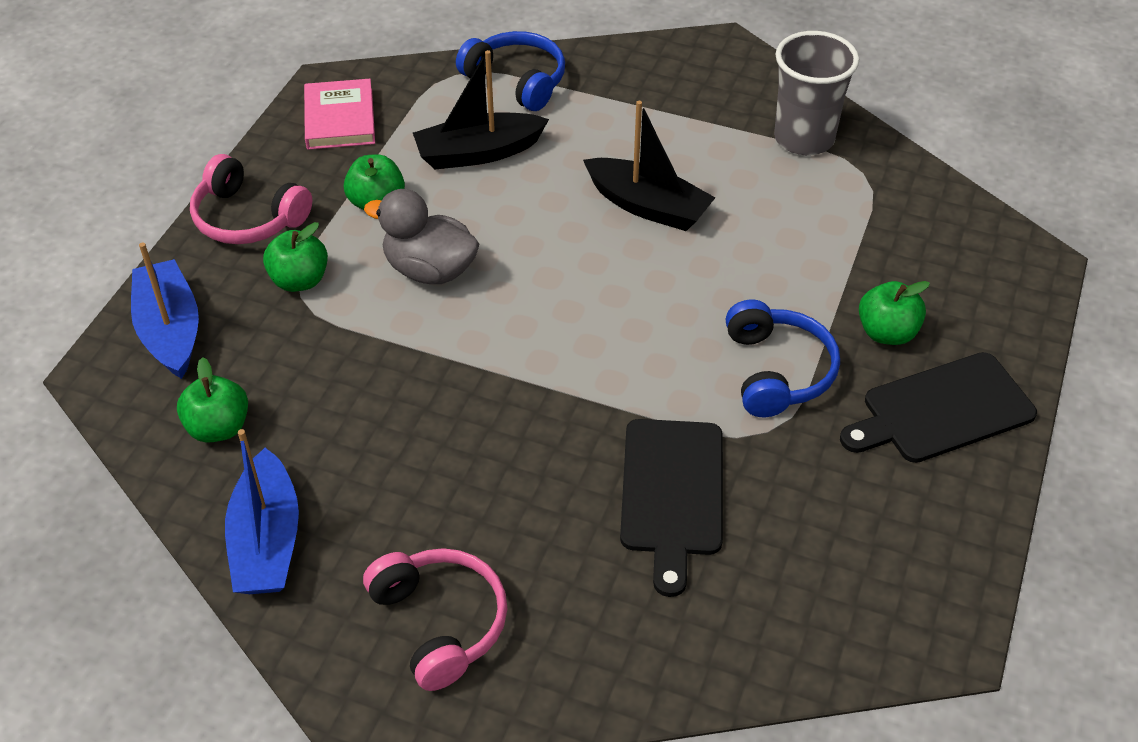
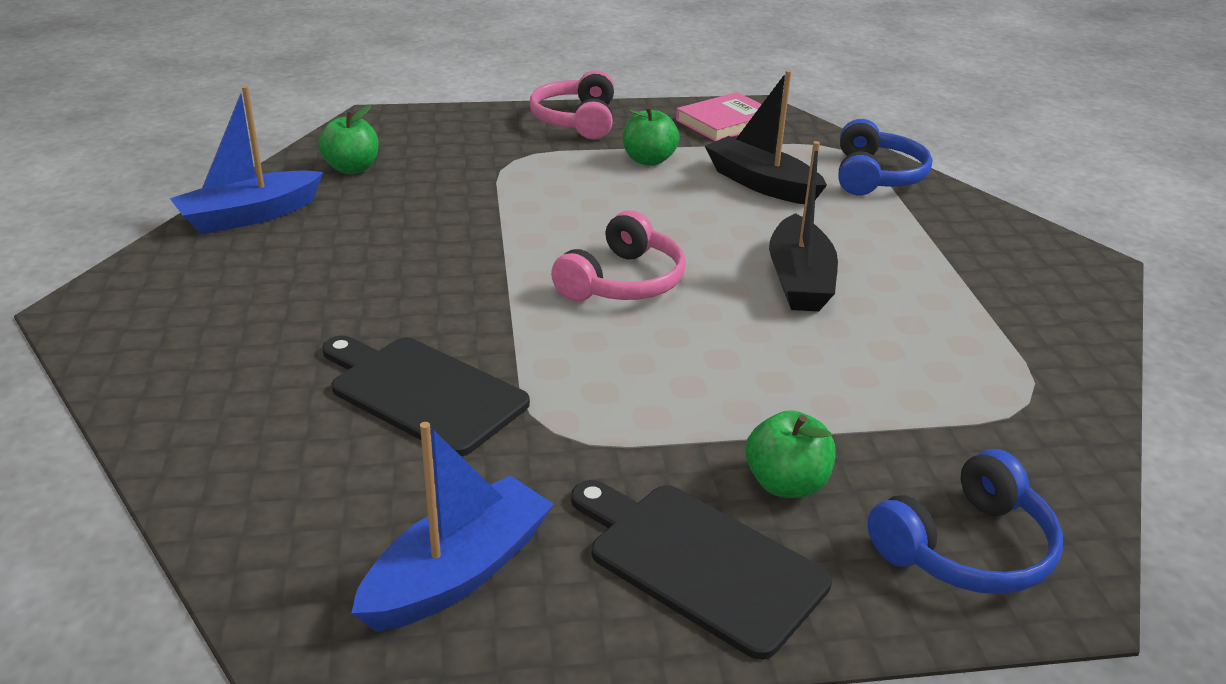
camera: 60 degrees right, 15 degrees down
blue boat [131,242,199,379] -> blue boat moved to [351,422,554,632]
green apple [263,222,328,292] -> none
pink headphones [363,548,507,691] -> pink headphones moved to [551,210,686,301]
grey duck [364,189,479,284] -> none
black cutting board [620,419,723,597] -> black cutting board turned 60 degrees clockwise [322,336,530,456]
blue headphones [726,299,840,417] -> blue headphones moved to [867,449,1063,594]
grey cup [774,31,859,156] -> none

